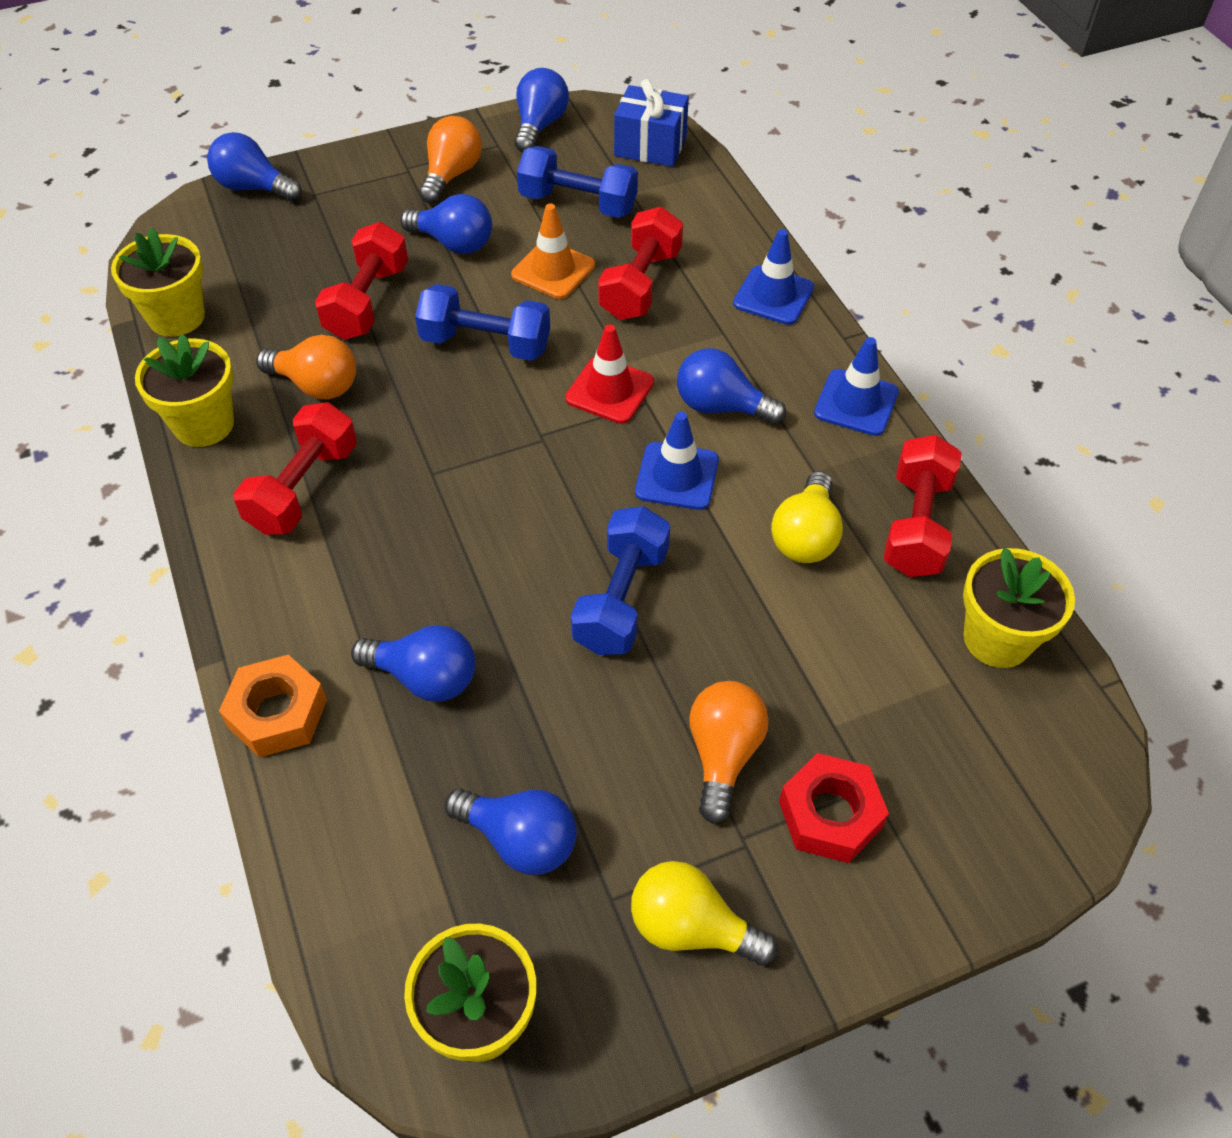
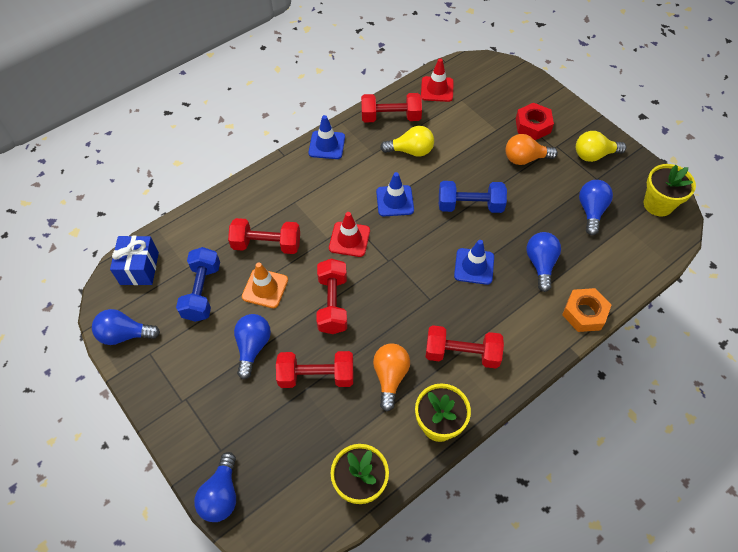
camera: 105 degrees left, 5 degrees up
blue dumbbell [415,284,550,361] -> red dumbbell [317,259,347,334]
orange light bulb [419,116,482,204] -> none
yellow light bulb [631,861,778,966] -> yellow light bulb turned 75 degrees clockwise [576,131,626,162]
blue light bulb [677,348,786,425] -> none
blue traffic cone [733,229,814,325] -> blue traffic cone moved to [454,240,494,285]
yellow flower pot [963,548,1075,668] -> red traffic cone [421,58,454,102]

